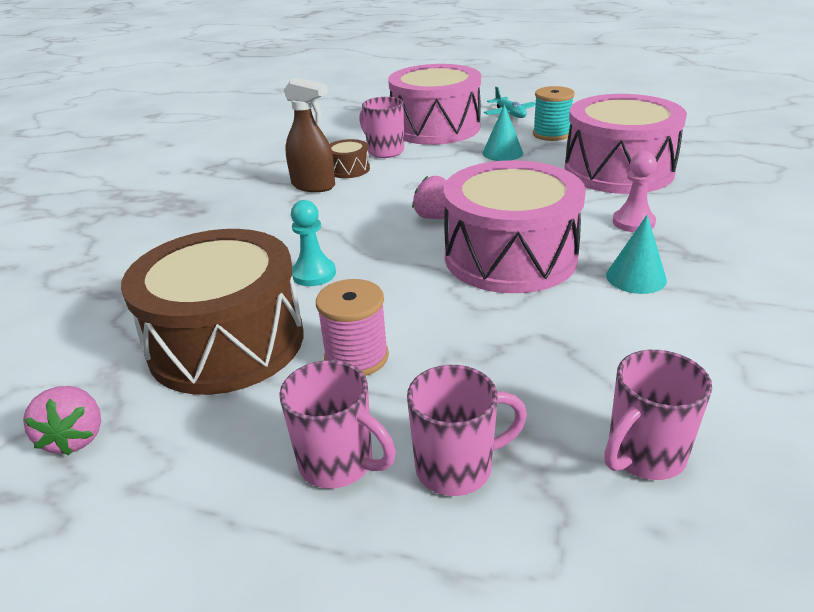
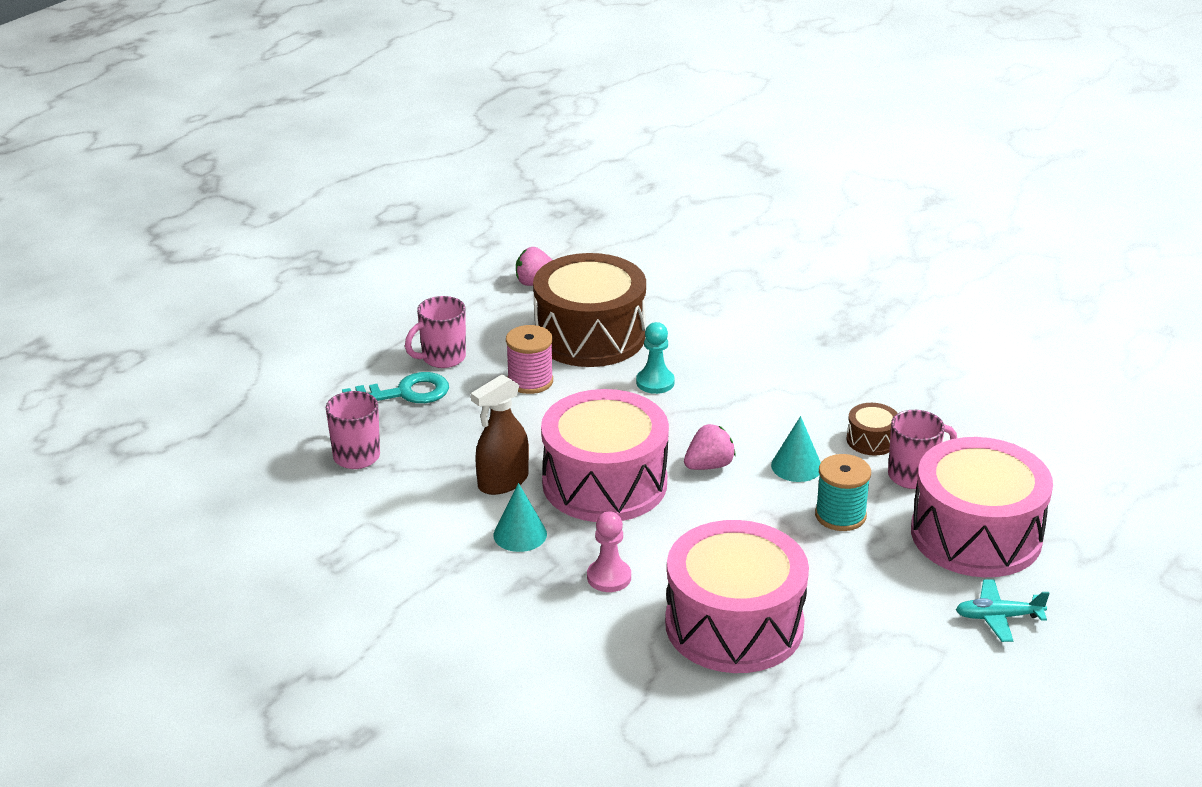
camera: 110 degrees right, 0 degrees up
brown spray bottle [283,78,335,192] -> brown spray bottle moved to [471,375,529,495]
pink mug [407,365,527,496] -> turquoise key [342,372,449,403]
turquoise cone [482,104,523,161] -> turquoise cone moved to [771,416,821,482]
turquoise spool [533,86,575,141] -> turquoise spool moved to [815,454,871,531]

